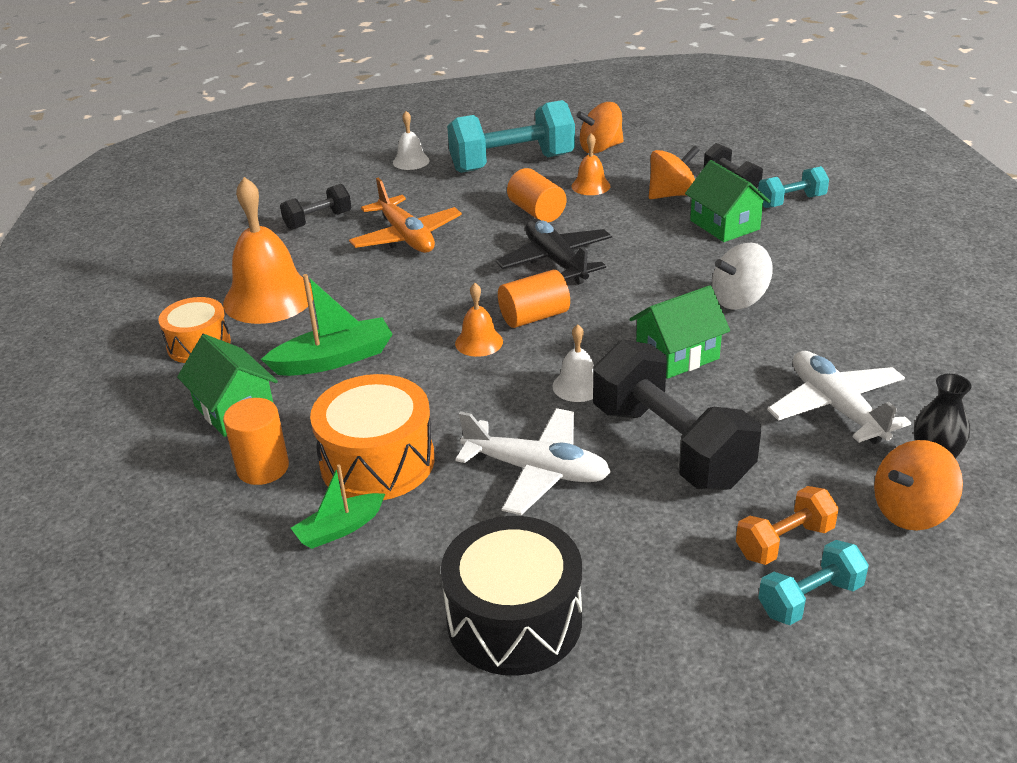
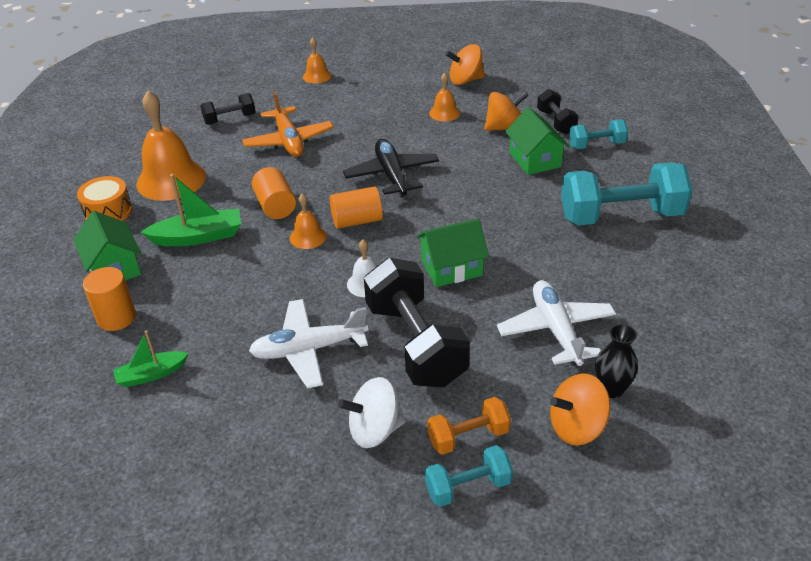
camera: 10 degrees right, 5 degrees up
orange drum [310,374,435,500] -> none
white bell [393,111,430,170] -> orange bell [303,38,331,84]
black drum [441,516,582,676] -> none
turquoise dumbbell [447,100,575,173] -> turquoise dumbbell moved to [561,162,692,225]
white plane [455,408,611,515] -> white plane turned 135 degrees clockwise [249,299,368,389]
orange cylinder [507,168,567,222] -> orange cylinder moved to [252,167,296,219]
white spinning top [712,243,773,310] -> white spinning top moved to [338,377,406,448]

